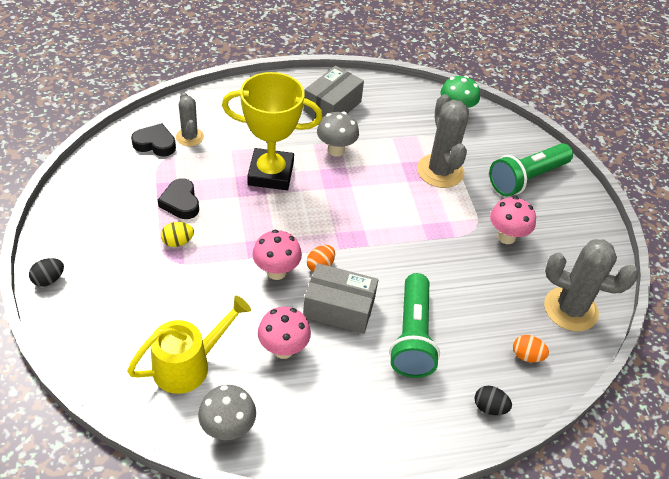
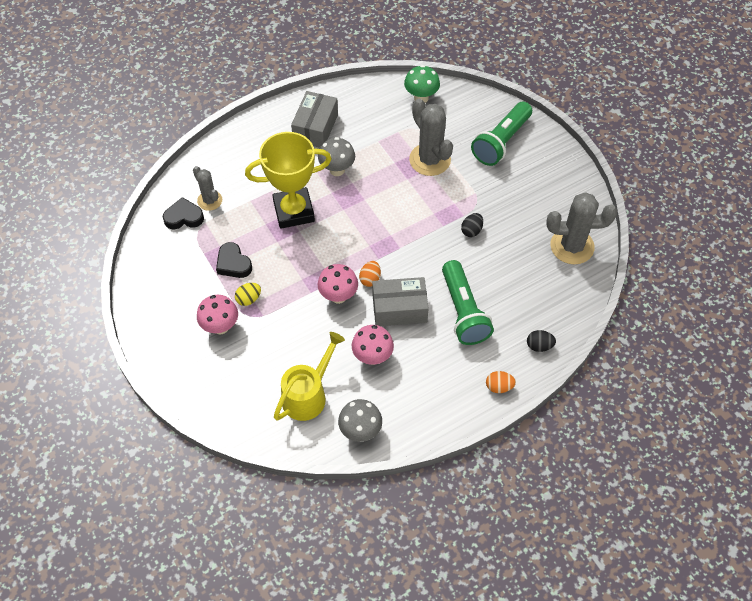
camera: 15 degrees left, 10 degrees up
black egg [29,258,64,287] -> black egg moved to [461,213,483,237]
pink mushroom [490,196,536,244] -> pink mushroom moved to [197,295,238,334]
orange egg [513,335,549,362] -> orange egg moved to [486,371,516,393]

